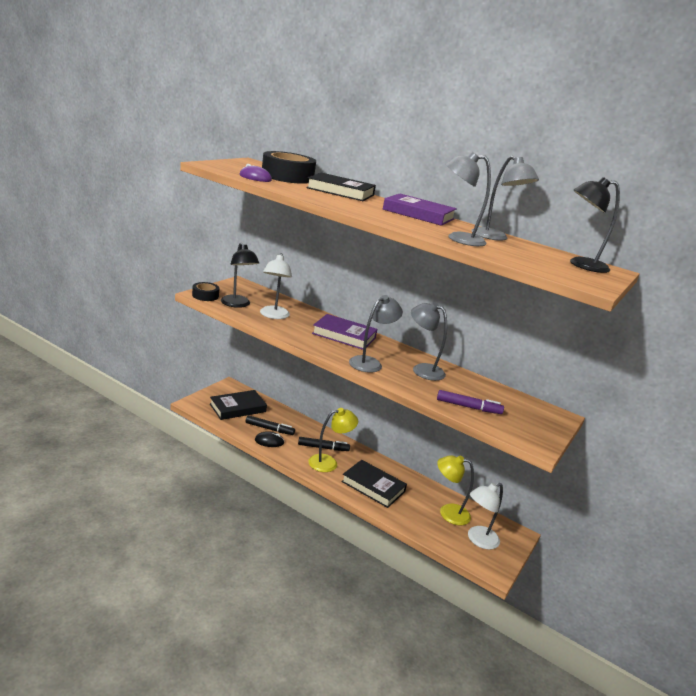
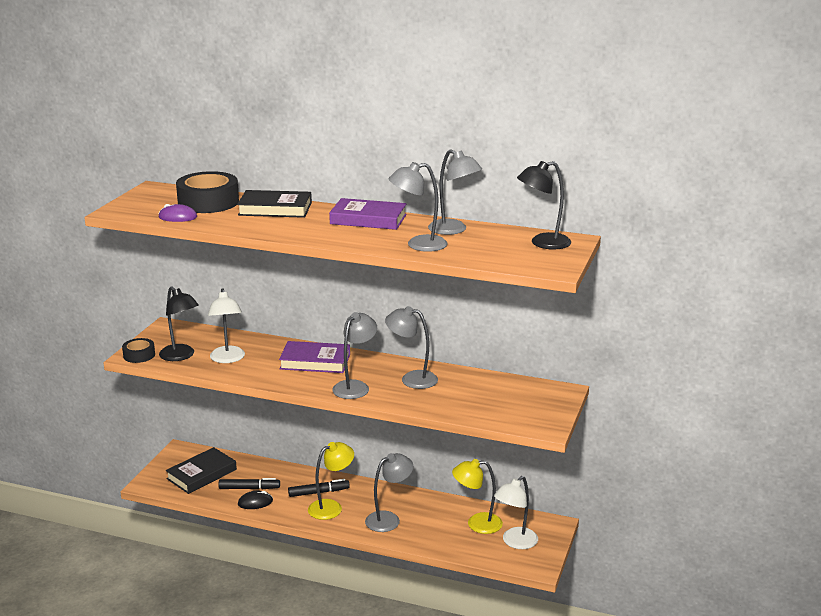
camera: 10 degrees left, 0 degrees up
black book [341,460,407,508] -> grey lamp [365,453,413,532]
purple marker [437,390,504,414] -> none

